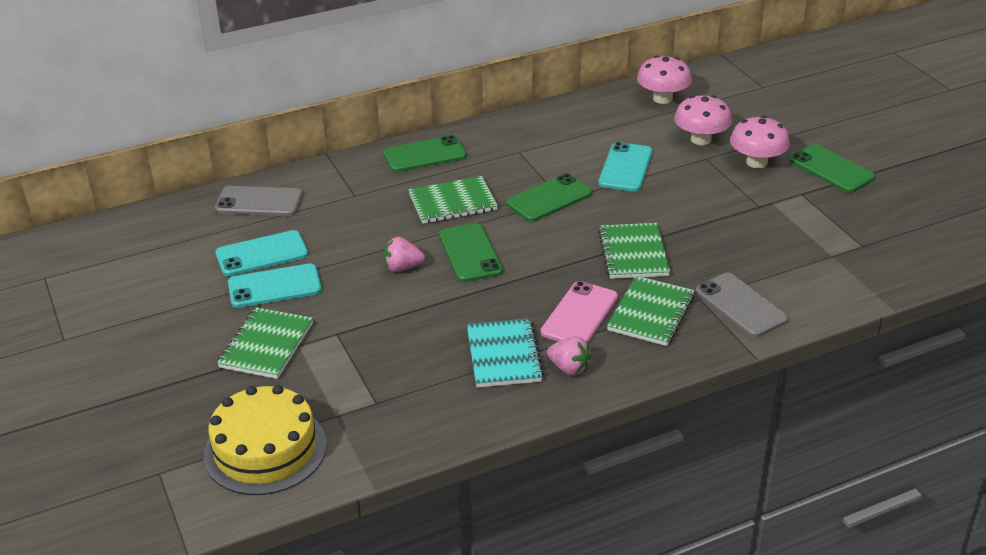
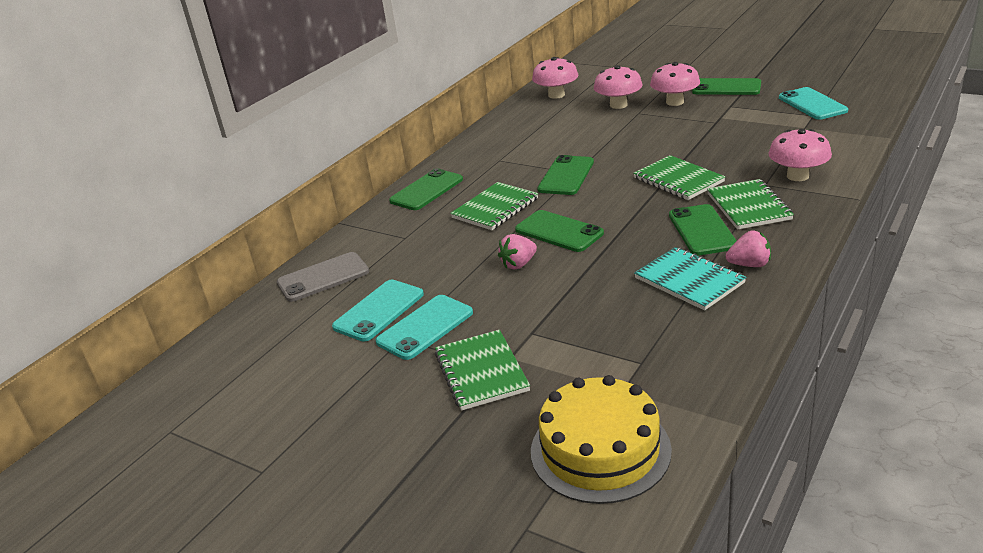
camera: 30 degrees left, 5 degrees down
pink phone [541,281,618,343] -> green phone [669,204,737,256]
turquoise phone [598,142,652,192] -> turquoise phone moved to [779,87,848,120]
grey phone [695,273,788,337] -> pink mushroom [768,129,832,181]

